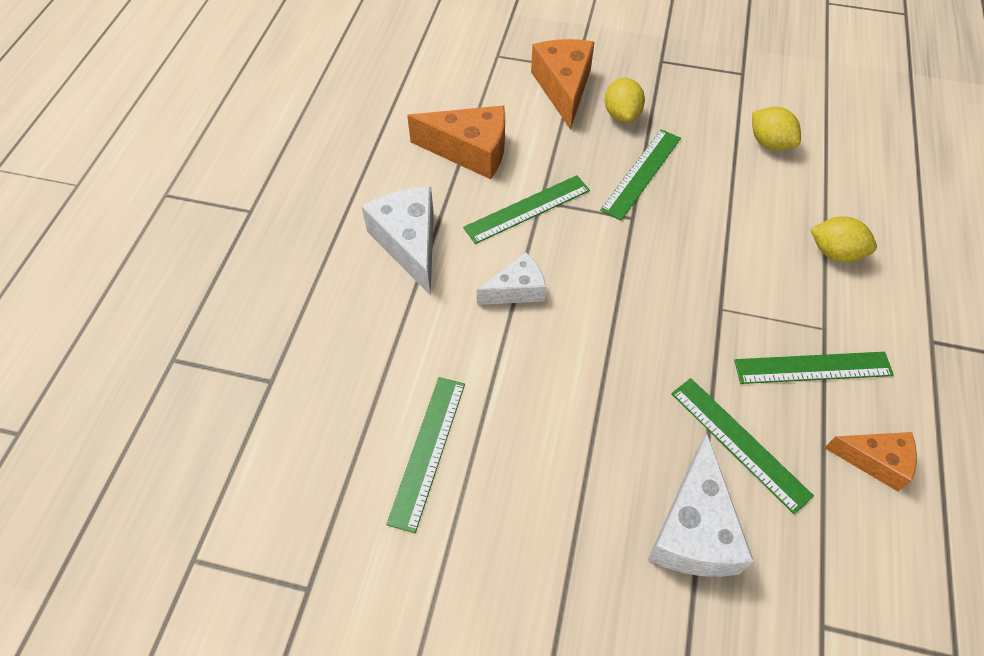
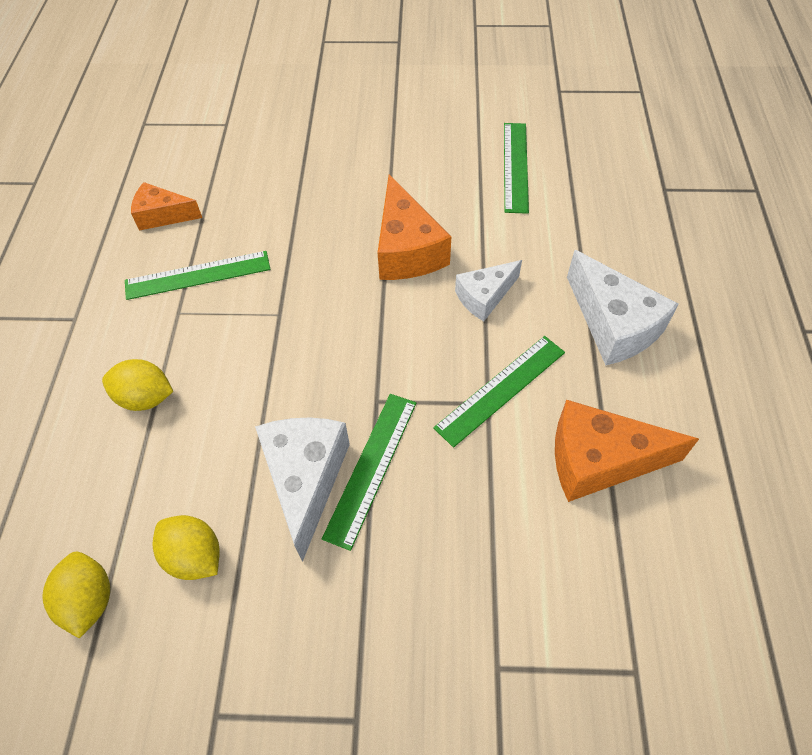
camera: 170 degrees right, 0 degrees up
orange cheese [531,39,595,130] -> orange cheese moved to [377,175,451,280]
yellow lemon [605,78,645,122] -> yellow lemon moved to [42,552,110,639]
white cheese [648,434,754,577] -> white cheese moved to [255,417,350,562]
green ruler [671,378,814,514] -> none

